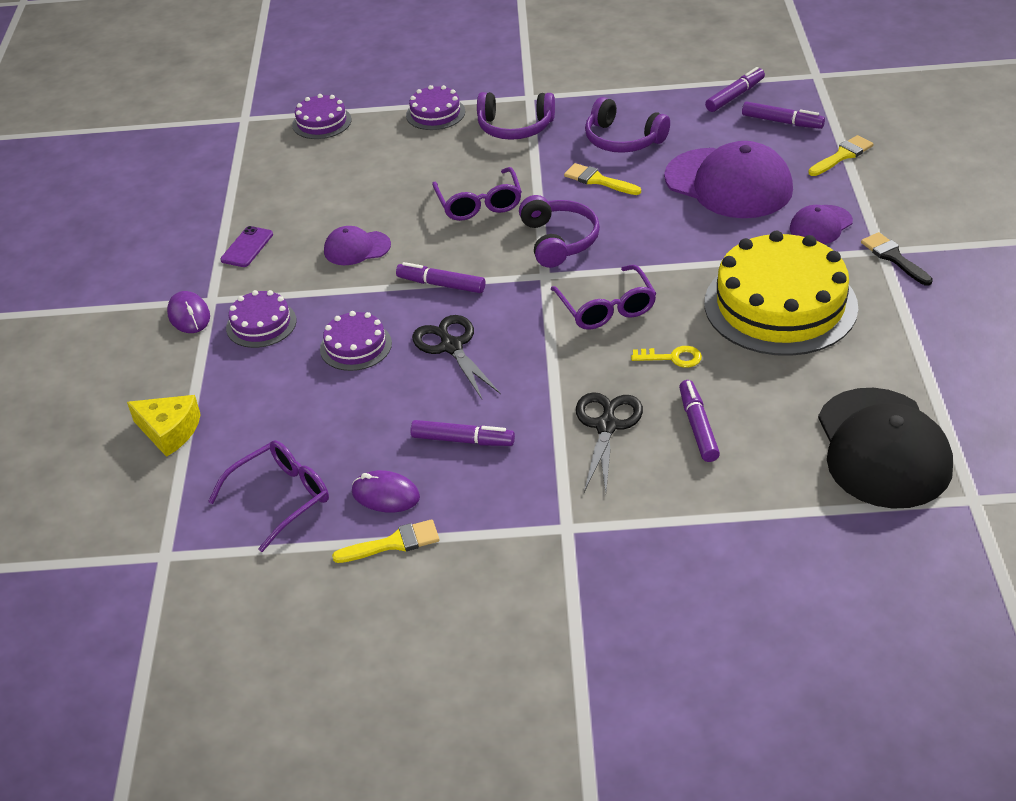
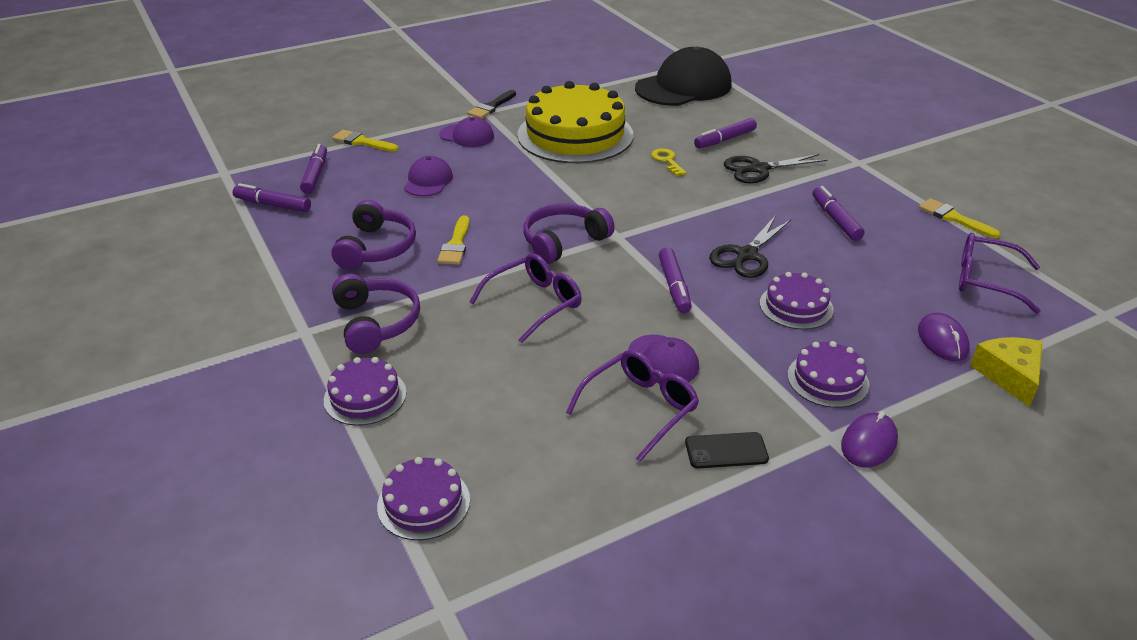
camera: 120 degrees left, 5 degrees down
purple phone [220,226,273,267] -> black phone [685,432,769,469]
purple mouse [352,470,420,512] -> purple mouse moved to [918,313,970,361]
purple glasses [551,265,657,330] -> purple glasses moved to [566,350,699,462]
purple cap [664,141,793,218] -> purple cap [404,156,453,196], size x0.50

